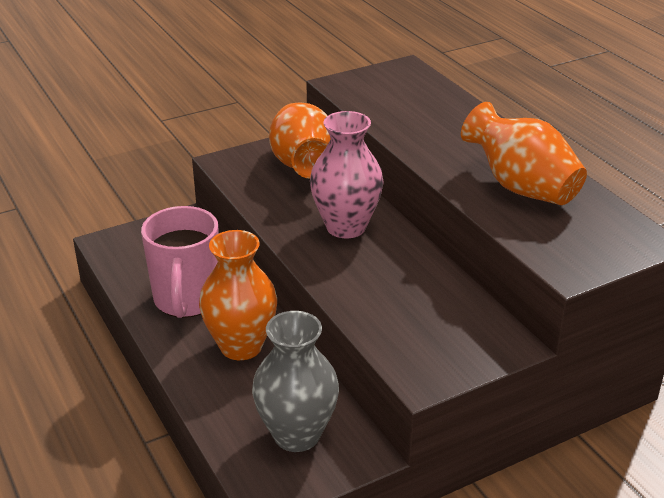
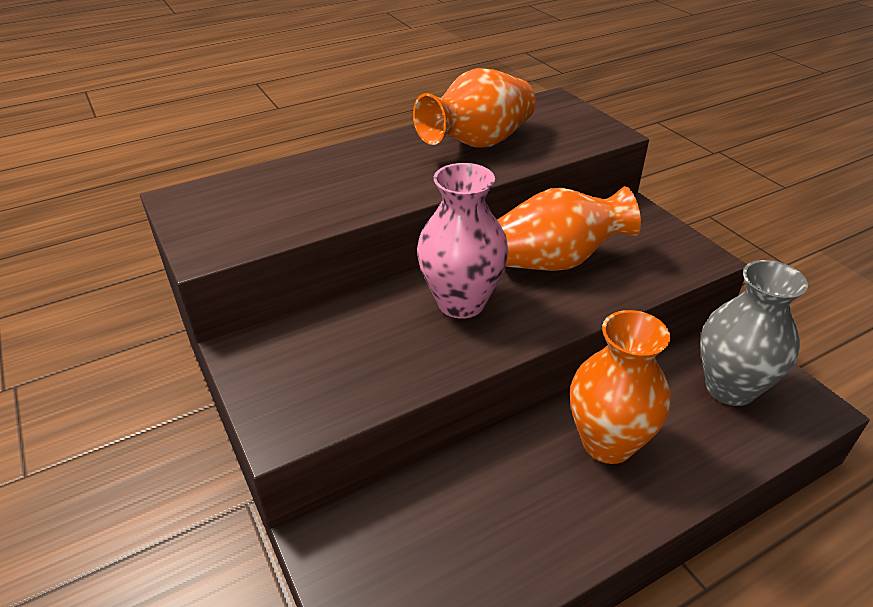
camera: 90 degrees left, 5 degrees up
pink mug [141,206,219,318] -> none
orange vase [269,102,330,179] -> orange vase moved to [497,186,641,271]

